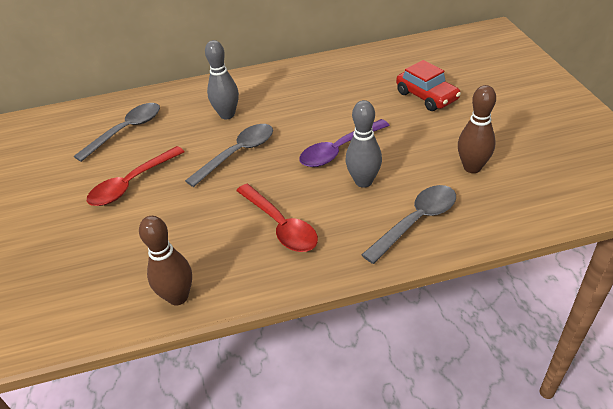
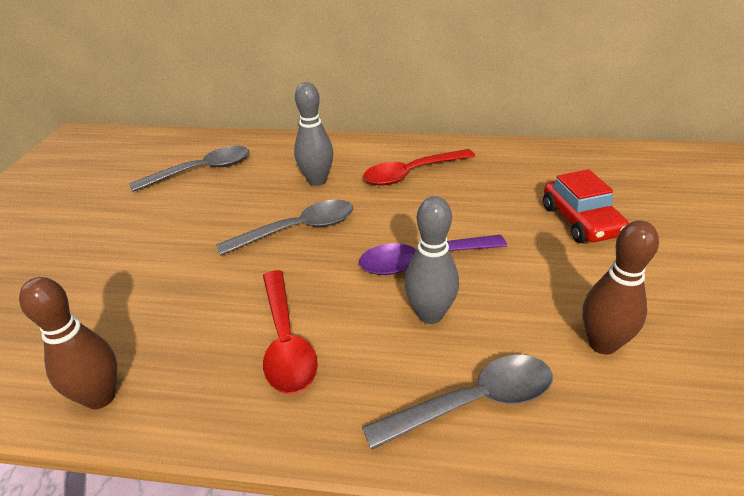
camera: 20 degrees right, 5 degrees down
red spoon [87,146,185,206] -> red spoon moved to [363,149,475,185]

